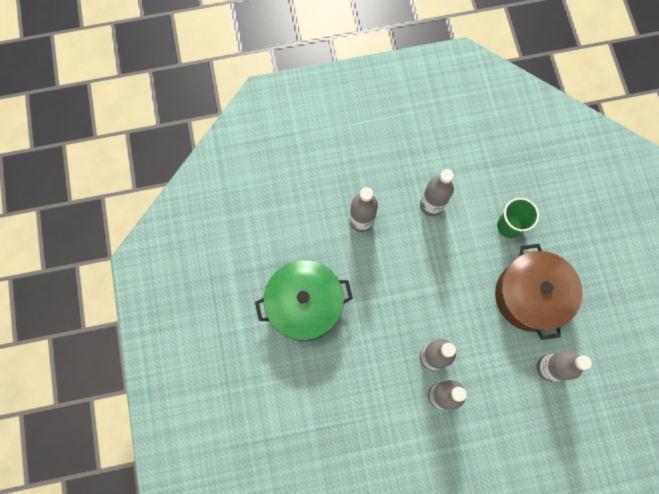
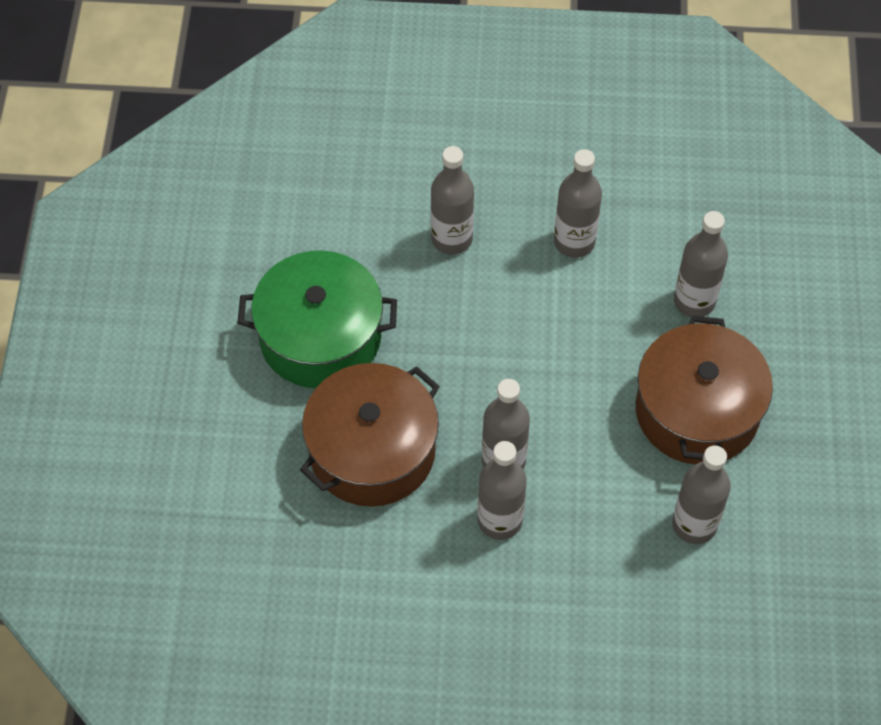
camera: 15 degrees right, 15 degrees down
green cup [497,198,539,238] -> grey bottle [674,211,728,317]
none -> brown pot [300,363,440,507]

